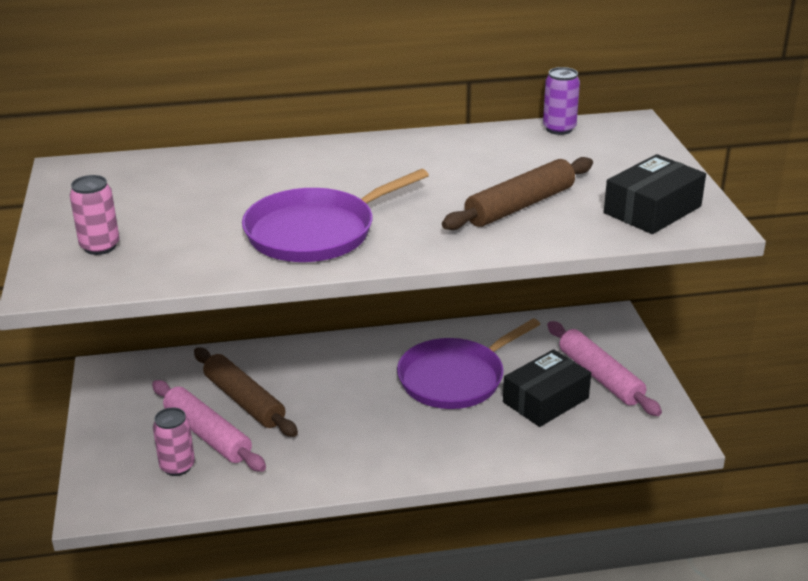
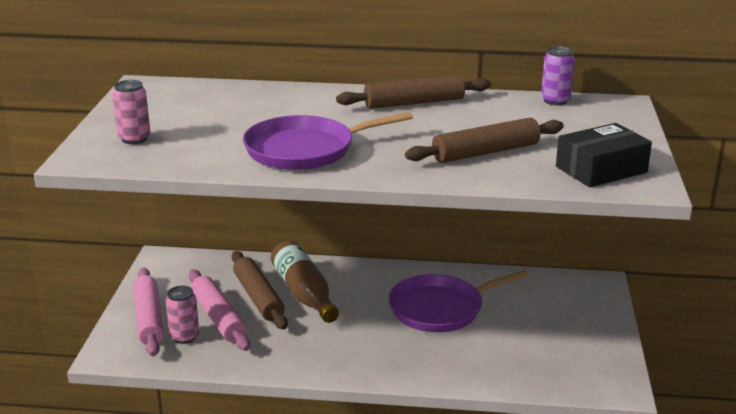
camera: 15 degrees right, 5 degrees down
black box [503,349,591,427] -> none
pink rolling pin [547,321,662,416] -> pink rolling pin moved to [133,268,164,356]
none -> brown bottle [271,240,339,323]
none -> brown rolling pin [336,74,491,109]

